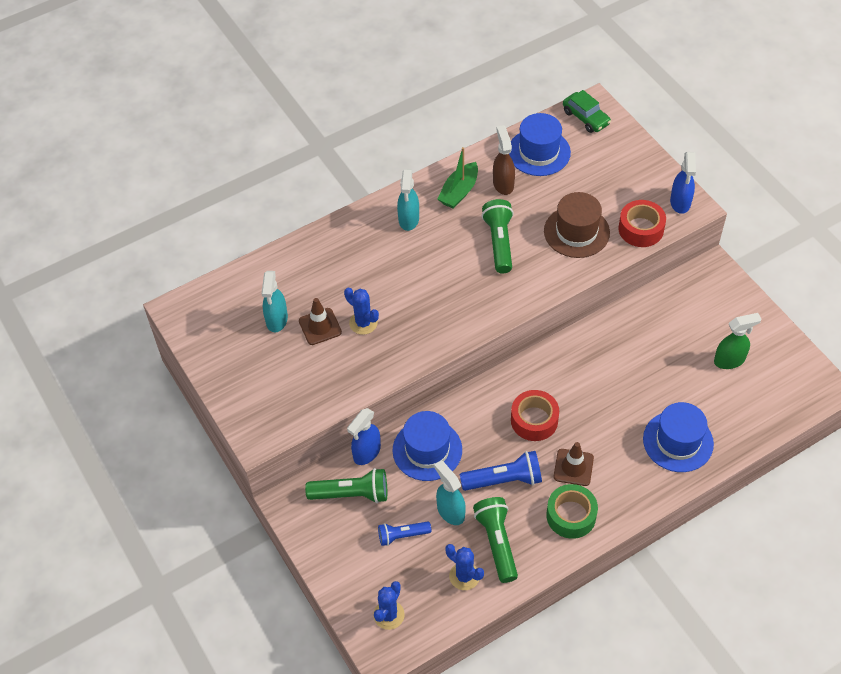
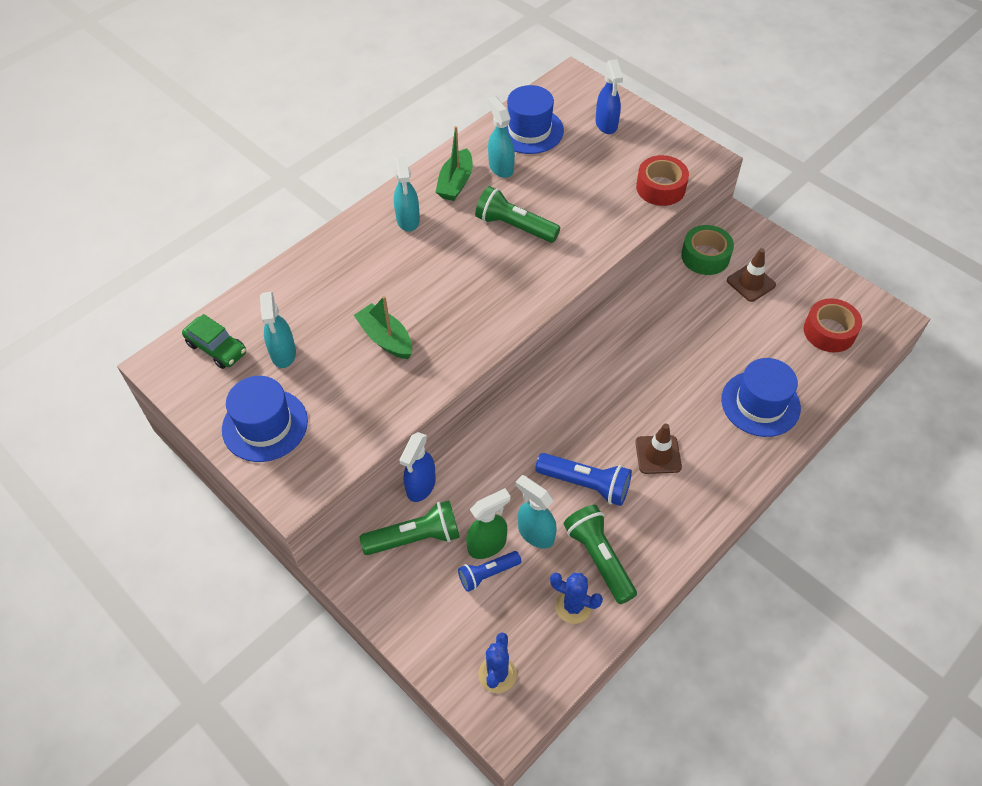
camera: 15 degrees left, 0 degrees up
brown traffic cone [299,298,342,345] -> brown traffic cone moved to [727,248,776,302]
blue cactus [344,287,379,335] -> green boat [354,296,412,359]
blue hat [393,411,462,481] -> blue hat moved to [222,376,308,462]
blue flashlight [460,451,542,491] -> blue flashlight turned 45 degrees clockwise [535,453,632,506]
green flashlight [482,199,514,274] -> green flashlight turned 45 degrees counterclockwise [475,186,560,243]
brown spray bottle [493,125,515,195] -> turquoise spray bottle [488,96,515,178]
red tape [511,390,559,441] -> red tape moved to [804,298,862,352]
brown hat [544,192,610,258] -> none
green tape [546,484,598,539] -> green tape moved to [681,225,734,275]
green car [563,90,611,133] -> green car moved to [182,314,246,369]
blue spray bottle [670,152,696,214] -> blue spray bottle moved to [596,59,623,134]
green spray bottle [714,313,761,369] -> green spray bottle moved to [466,488,511,559]

